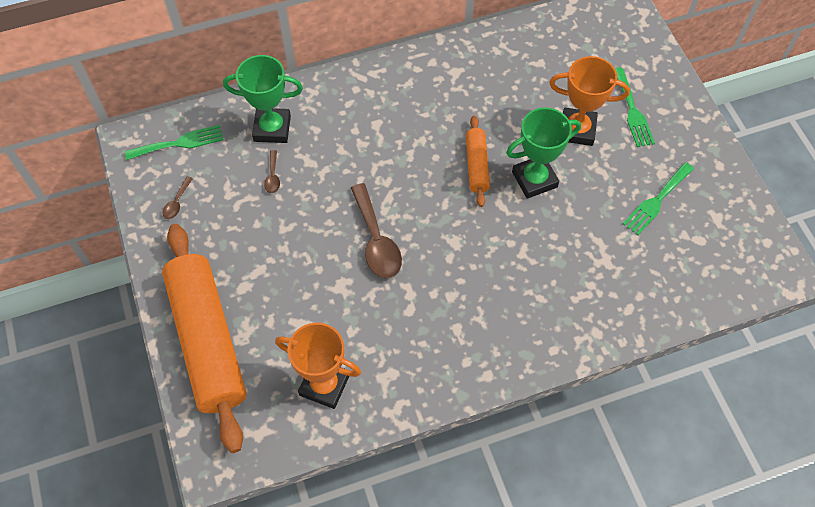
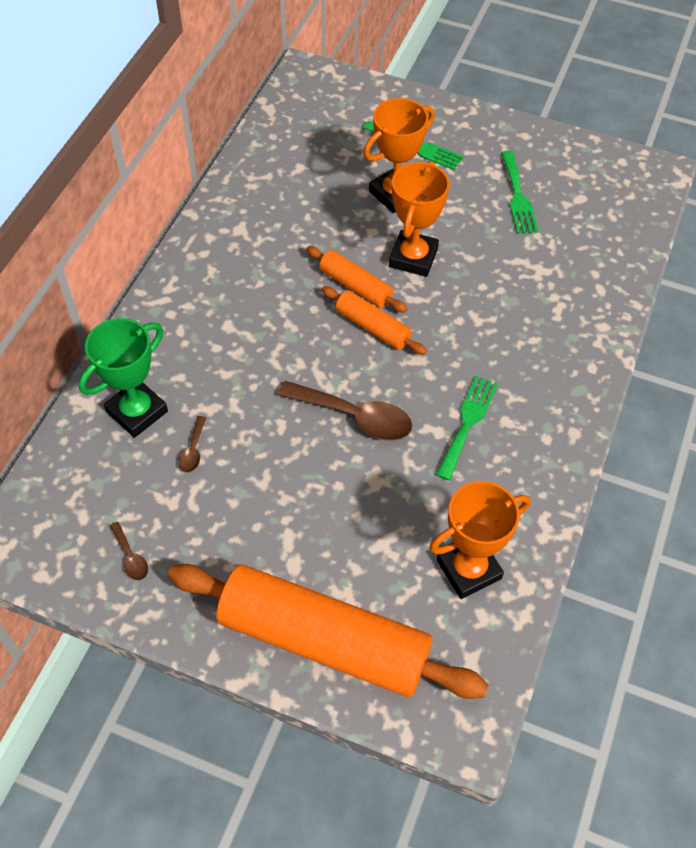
camera: 50 degrees left, 5 degrees down
green fork [125,125,223,160] -> green fork moved to [436,376,498,480]
brown spoon [264,150,280,193] -> brown spoon turned 60 degrees clockwise [179,416,206,473]
green trophy [506,107,581,199] -> orange trophy [389,161,450,277]
none -> orange rolling pin [322,286,427,355]

